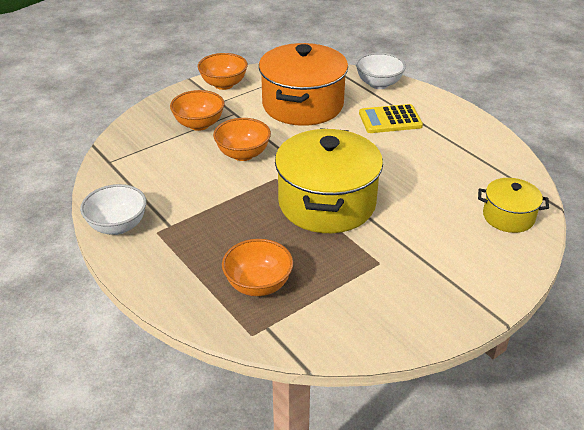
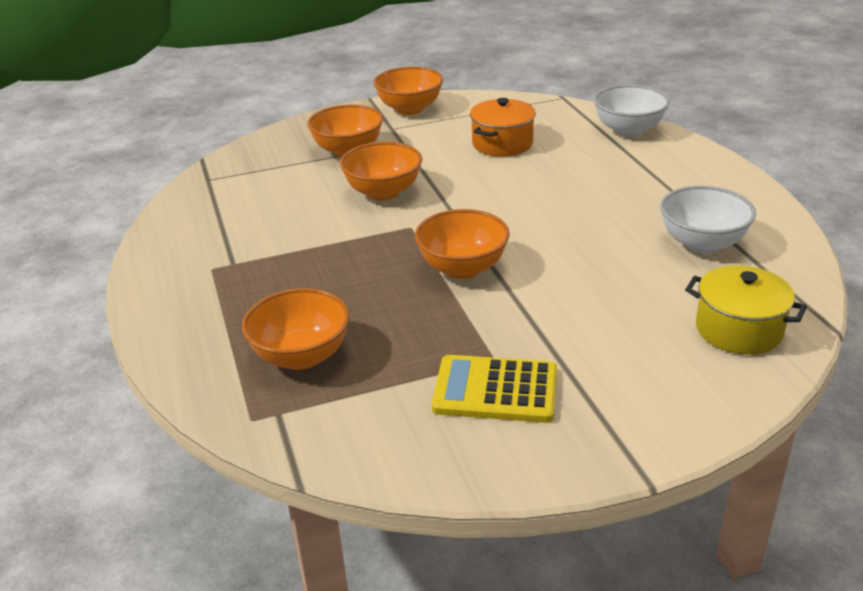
camera: 20 degrees right, 5 degrees down
white bowl [80,184,147,235] -> white bowl moved to [660,186,756,253]
orange pot [259,43,348,126] -> orange pot [470,98,536,156], size x0.51
yellow pot [275,128,383,233] -> orange bowl [415,209,510,279]
yellow calculator [359,104,423,133] -> yellow calculator moved to [432,355,557,423]

